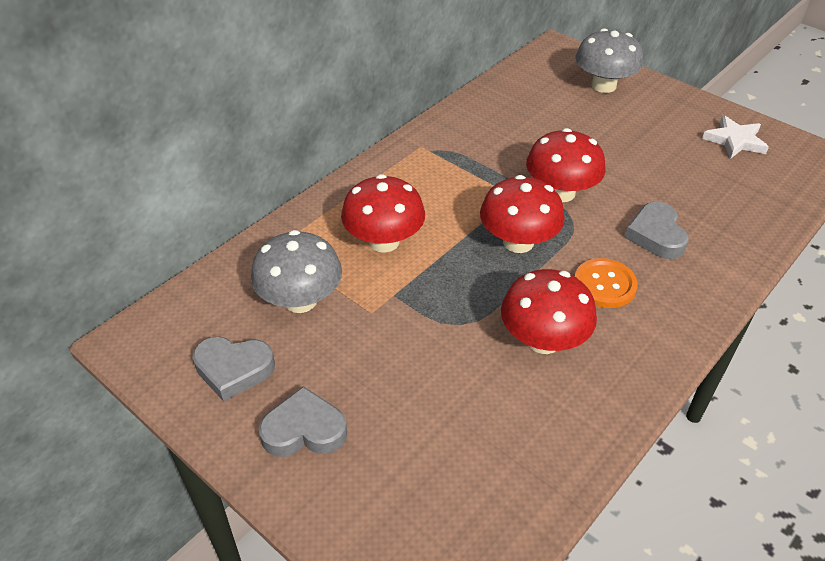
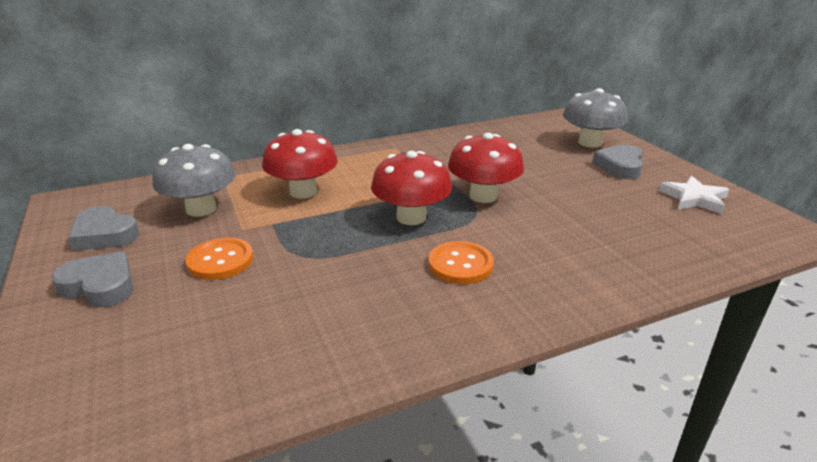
camera: 25 degrees right, 15 degrees down
red mushroom [501,269,597,354] -> none
grey heart [624,202,689,259] -> grey heart moved to [592,144,643,179]
none -> orange button [186,238,253,280]

